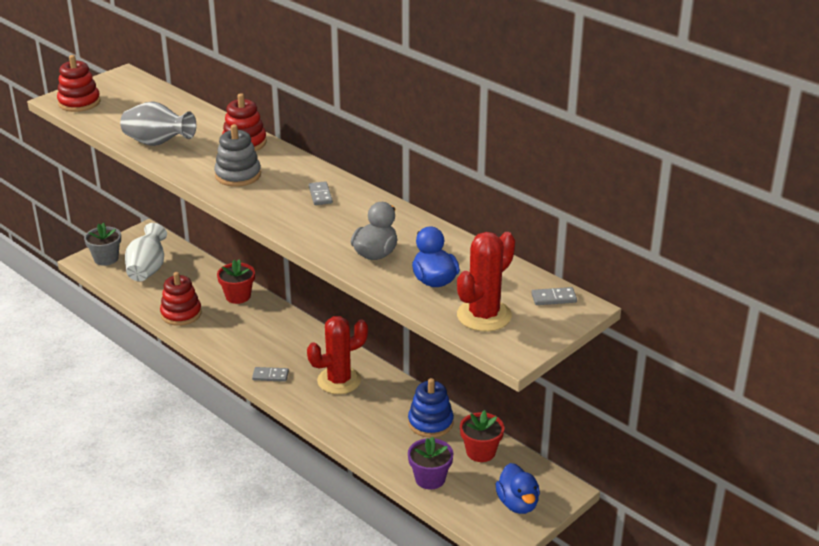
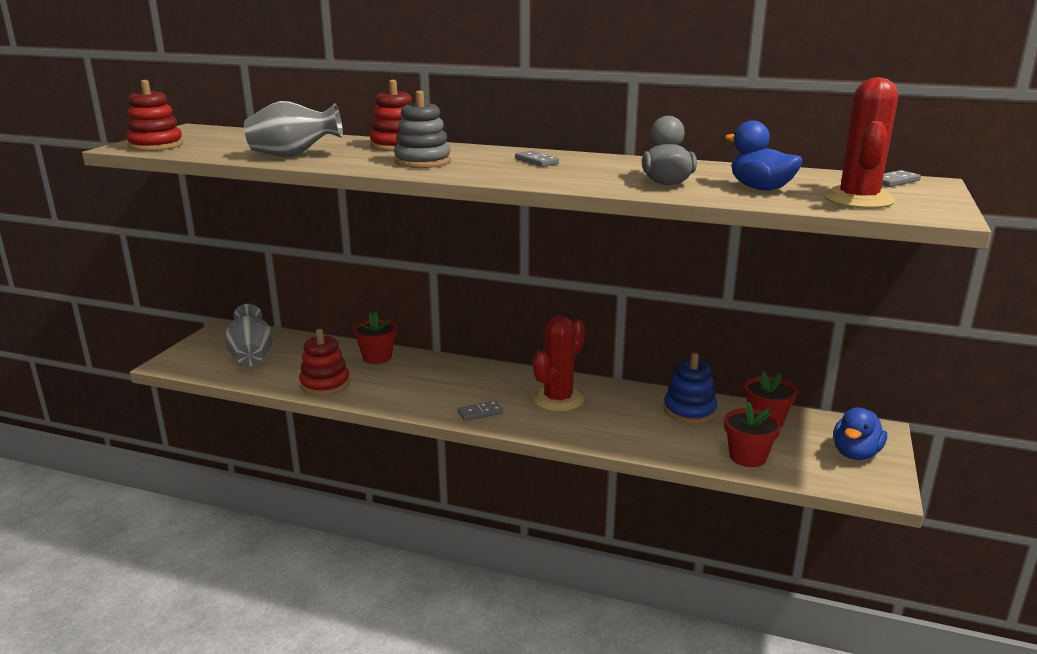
camera: 25 degrees left, 10 degrees down
grey flower pot [84,223,121,266] -> none
white vase [125,223,167,281] -> grey vase [224,304,273,366]
purple flower pot [408,436,454,490] -> red flower pot [724,402,781,467]
blue duck [496,463,540,514] -> blue duck turned 75 degrees clockwise [833,407,887,460]

